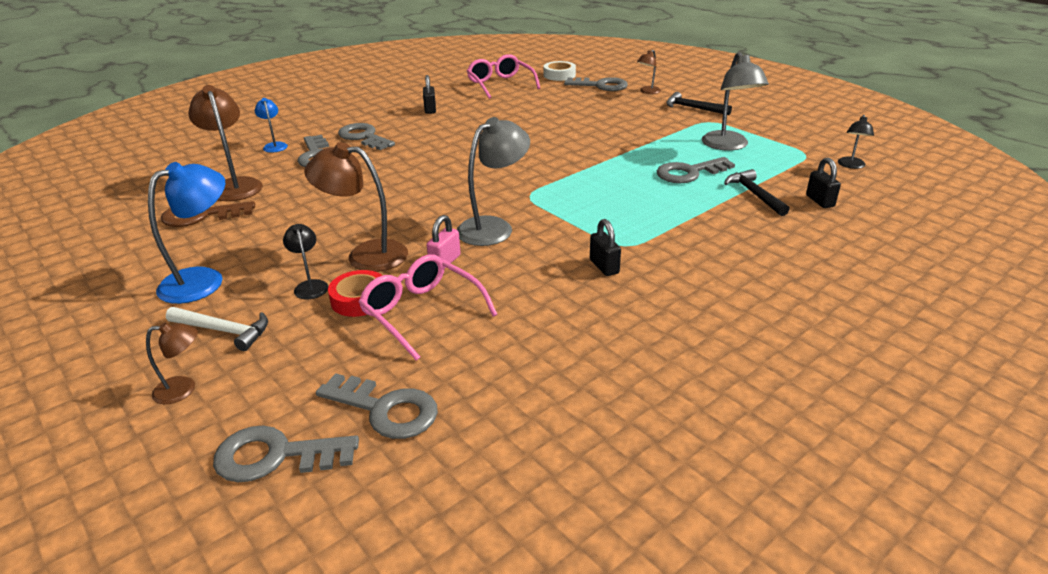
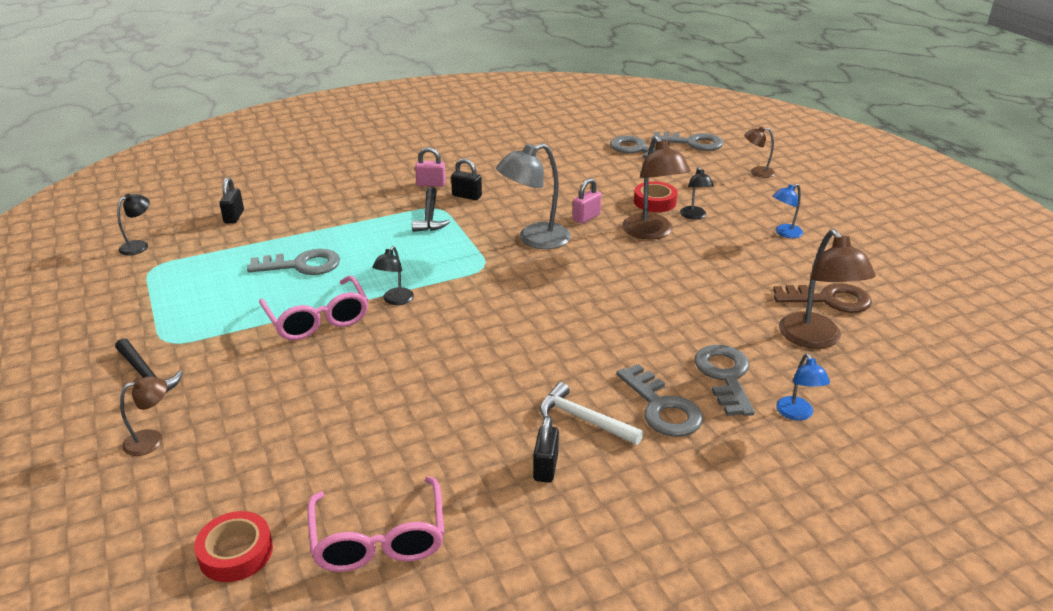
camera: 165 degrees left, 0 degrees up
blue lamp [148,162,225,304] -> blue lamp [773,184,803,238], size x0.54
white hammer [166,307,268,351] -> white hammer moved to [540,382,643,445]
brown lamp [304,142,408,272] -> brown lamp turned 45 degrees clockwise [622,136,691,240]
pink glasses [358,255,498,361] -> pink glasses moved to [259,276,368,340]
white tape [544,61,576,81] -> red tape [194,511,273,582]
grey key [564,77,628,91] -> none
black padlock [590,219,621,276] -> black padlock turned 60 degrees counterclockwise [451,158,482,200]
grey lamp [702,52,769,151] -> none
black hammer [724,169,790,216] -> black hammer moved to [412,187,450,232]
none -> black lamp [372,246,414,305]
none -> pink padlock [415,147,446,187]

